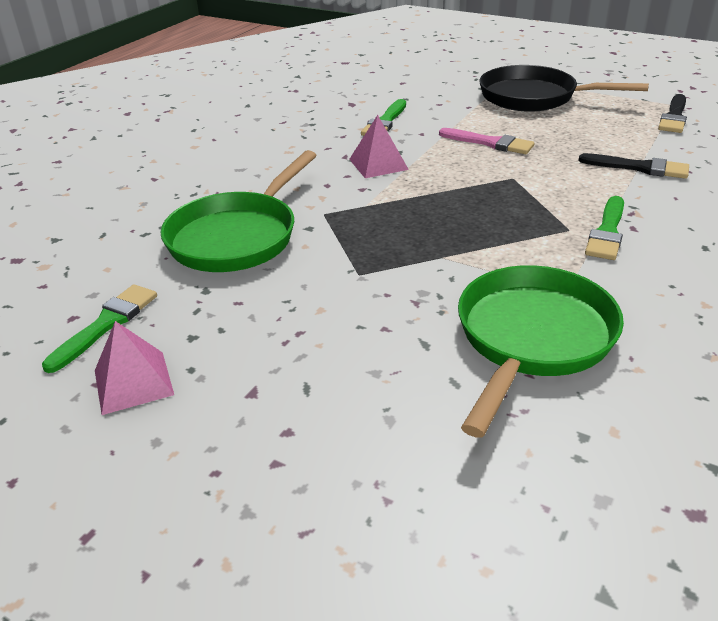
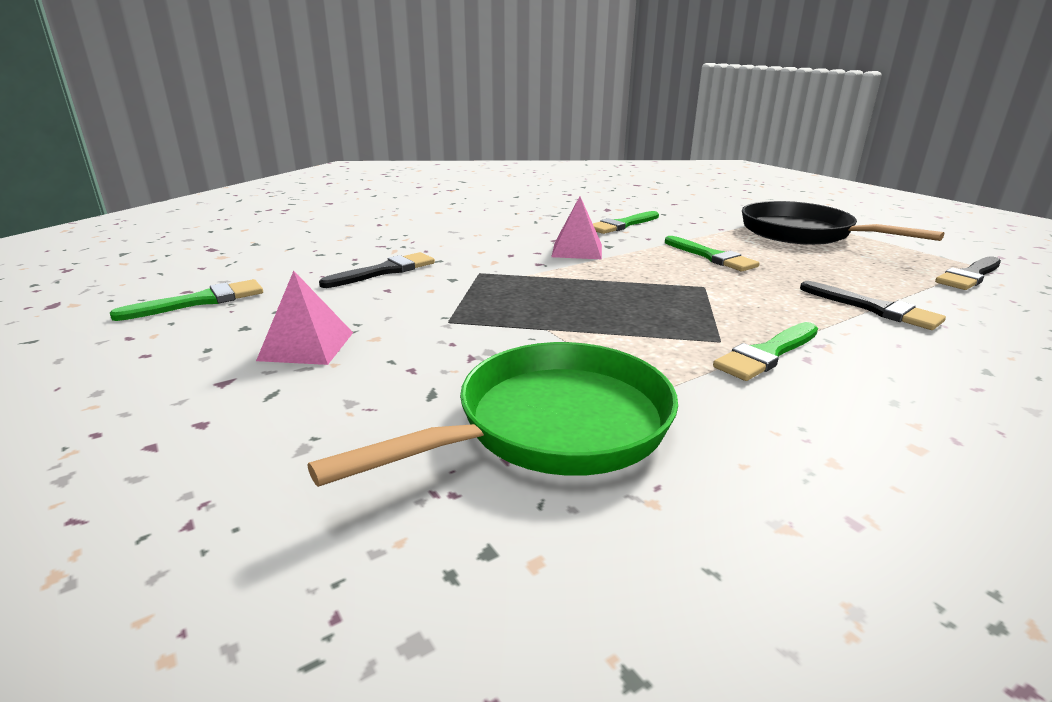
camera: 25 degrees right, 10 degrees down
pink pyramid [95,321,174,415] -> pink pyramid moved to [256,271,353,365]
green pan [160,150,317,272] -> black brush [319,252,435,288]
pink brush [439,128,534,154] -> green brush [665,236,760,271]

